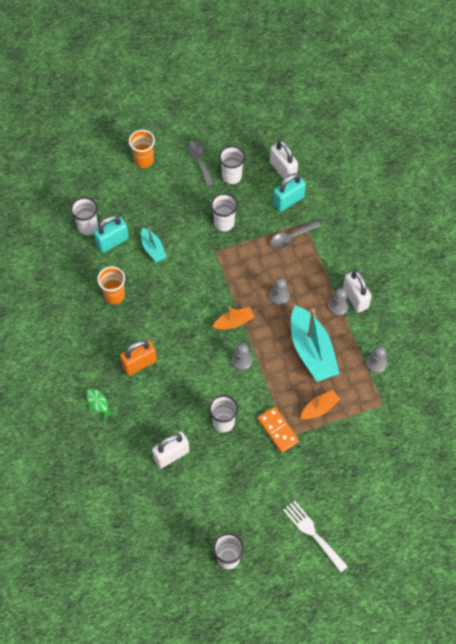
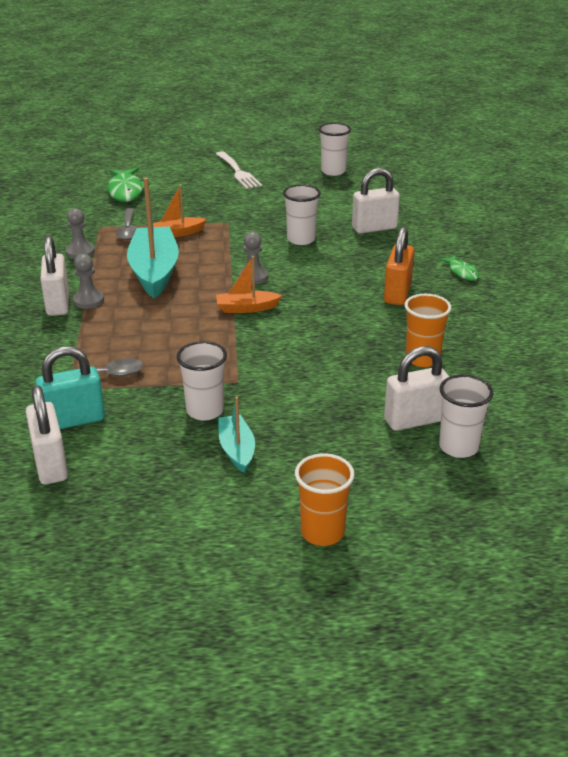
camera: 165 degrees left, 30 degrees down
turquoise padlock [93,215,129,253] -> white padlock [384,346,449,431]
orange padlock [120,340,157,376] -> orange padlock turned 60 degrees counterclockwise [384,227,414,305]
turquoise boat [141,226,167,262] -> turquoise boat moved to [218,397,255,473]
grey spoon [187,141,213,187] -> grey spoon moved to [116,208,136,240]
white cup [219,146,245,184] -> none
orange domino [257,407,299,453] -> none
grey pawn [269,278,290,305] -> none
none -> green fish [108,168,150,202]

